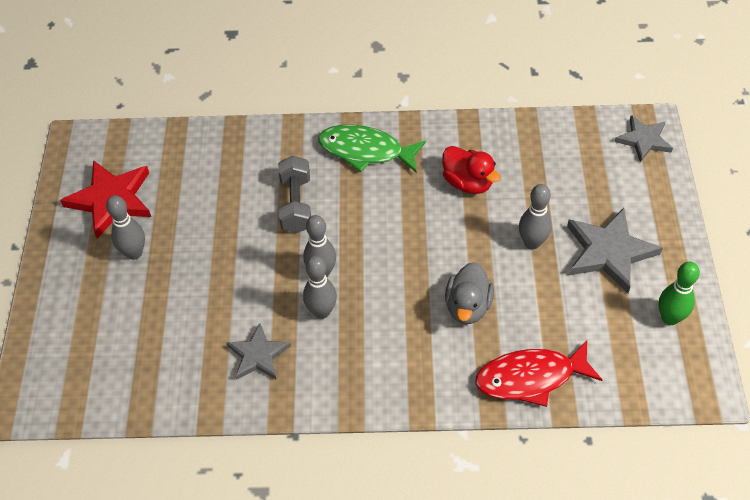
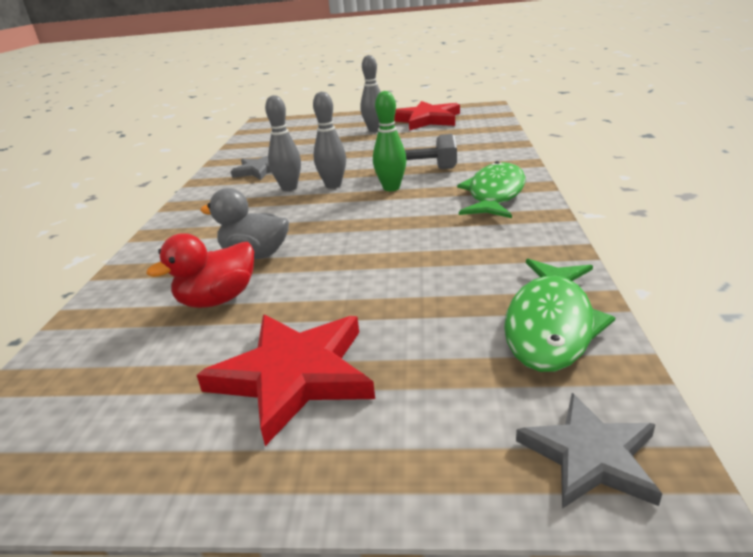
camera: 95 degrees right, 25 degrees down
red duck [442,146,500,194] -> red duck moved to [146,233,254,308]
red fish [476,340,603,407] -> none
grey bowling pin [519,184,552,249] -> none
grey star [567,208,663,293] -> red star [197,314,375,446]
green bowling pin [659,262,700,325] -> green bowling pin moved to [373,91,407,191]
none -> green fish [504,259,616,372]

